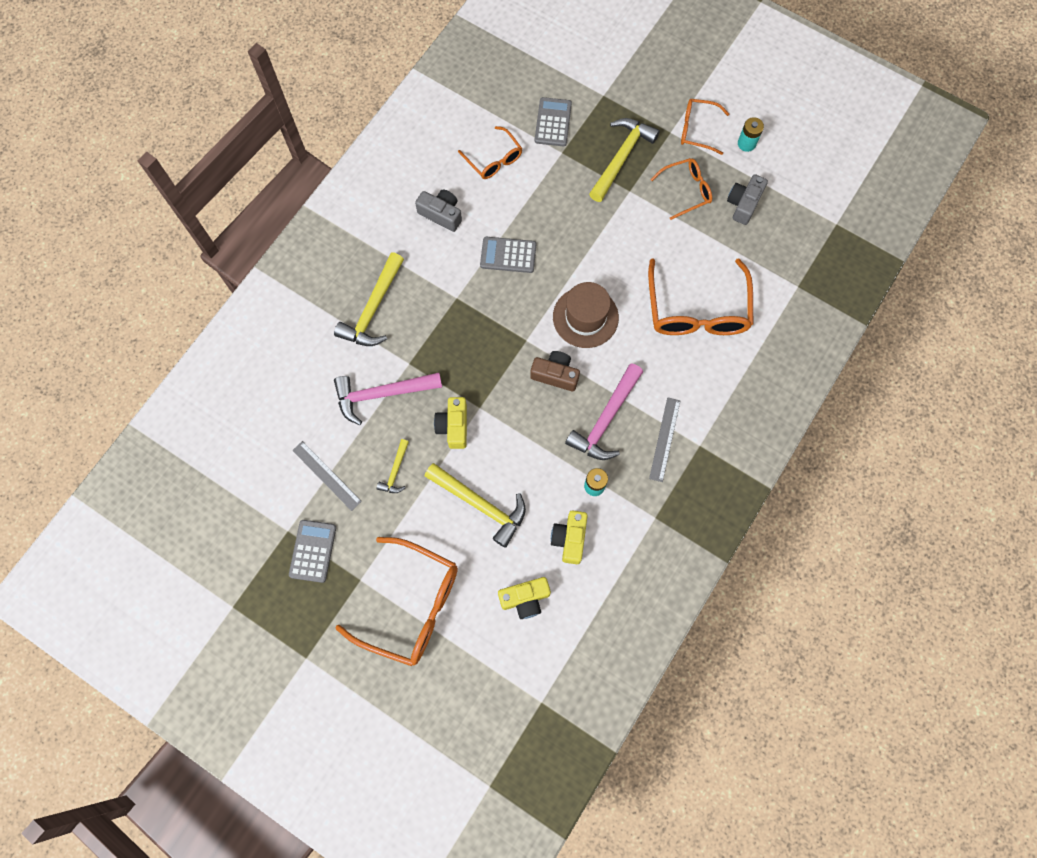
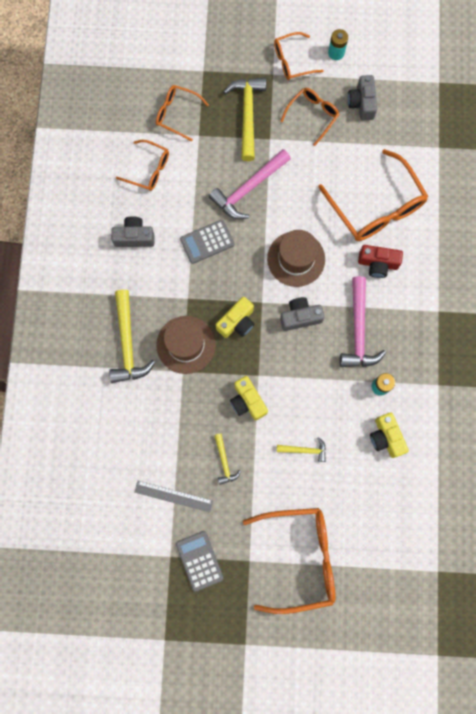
camera: 30 degrees left, 5 degrees up
pink hammer [334,373,442,425] -> pink hammer moved to [209,149,291,219]
yellow hammer [425,463,526,548] -> yellow hammer [277,437,326,462], size x0.52
yellow camera [498,577,551,619] -> yellow camera moved to [216,297,254,338]
brown camera [530,351,580,391] -> grey camera [280,297,325,331]
grey calculator [535,97,572,146] -> orange glasses [156,85,209,141]
grey ruler [649,397,680,482] -> none
none -> brown hat [156,316,216,374]
none -> red camera [358,245,403,278]

